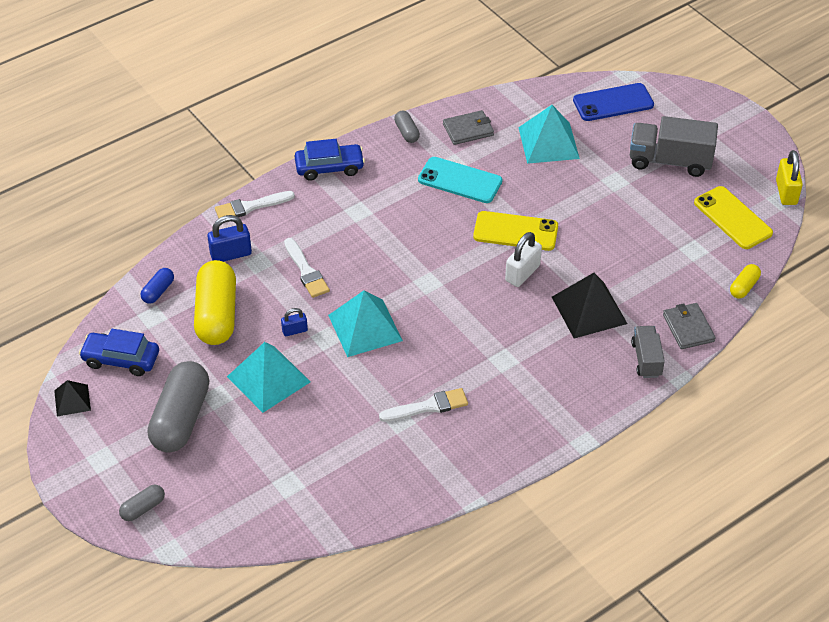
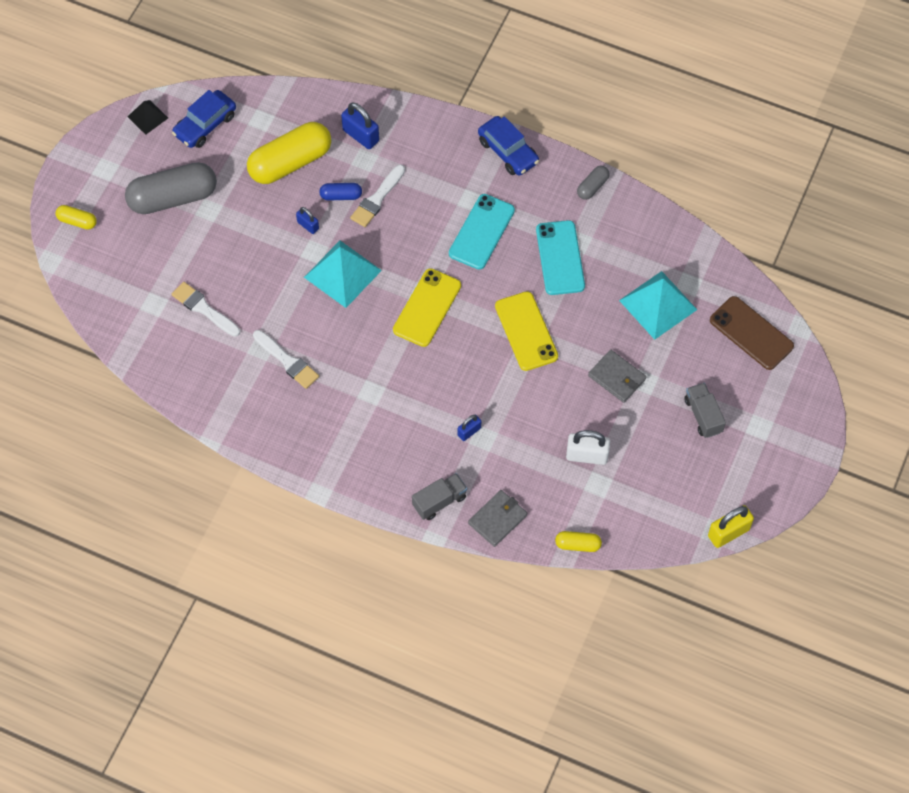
camera: 60 degrees right, 15 degrees up
blue car [79,329,159,376] -> blue car turned 120 degrees counterclockwise [172,90,236,148]
grey capsule [119,485,165,521] -> yellow capsule [56,205,97,230]
blue capsule [141,268,174,304] -> blue capsule moved to [319,183,362,201]
white brush [215,191,295,218] -> white brush moved to [172,282,240,337]
turquoise pyramid [227,342,310,413] -> none
grey wallet [443,110,494,145] -> grey wallet moved to [588,350,646,403]
white padlock [505,232,542,287] -> white padlock moved to [566,430,610,465]
black pyramid [552,273,628,338] -> blue padlock [458,415,481,441]
blue phone [573,83,654,121] -> brown phone [710,296,794,370]
grey truck [630,116,718,177] -> grey truck [684,383,726,438], size x0.59
yellow phone [694,186,773,249] -> yellow phone moved to [393,268,461,347]
none -> turquoise phone [449,194,515,270]

